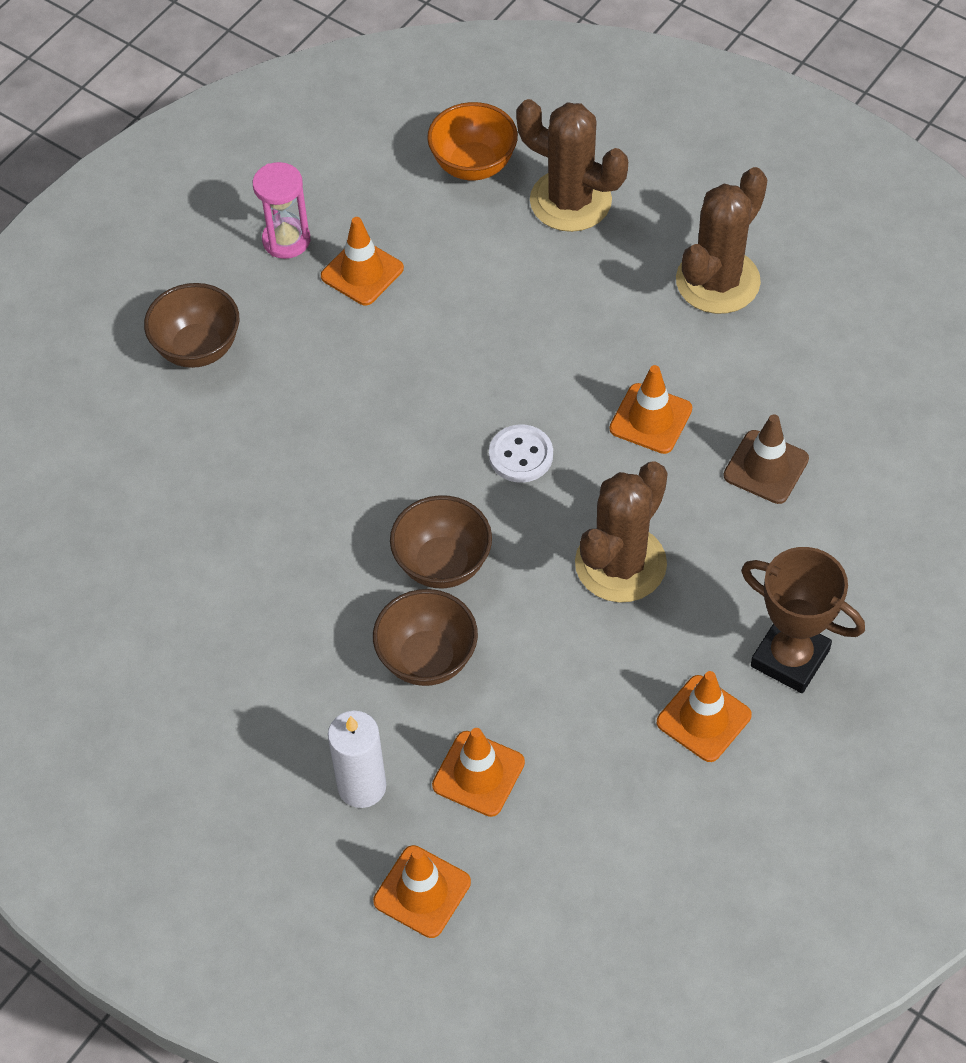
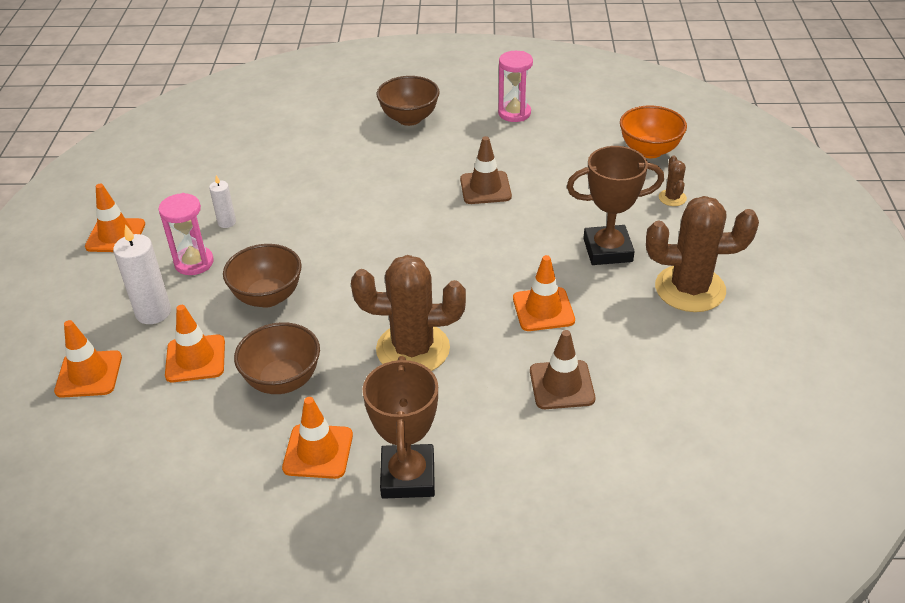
camera: 55 degrees right, 15 degrees down
orange traffic cone [321,217,404,306] -> orange traffic cone moved to [85,184,145,252]
brown bowl [390,495,492,589] -> brown bowl moved to [234,322,320,394]
white button [489,424,553,483] -> none
brown cactus [516,99,628,232] -> brown cactus [659,156,687,206], size x0.44
none -> pink hourglass [158,193,214,275]
none -> white candle [209,175,236,228]
none -> brown traffic cone [460,136,512,204]
none -> brown trophy [567,146,664,265]

